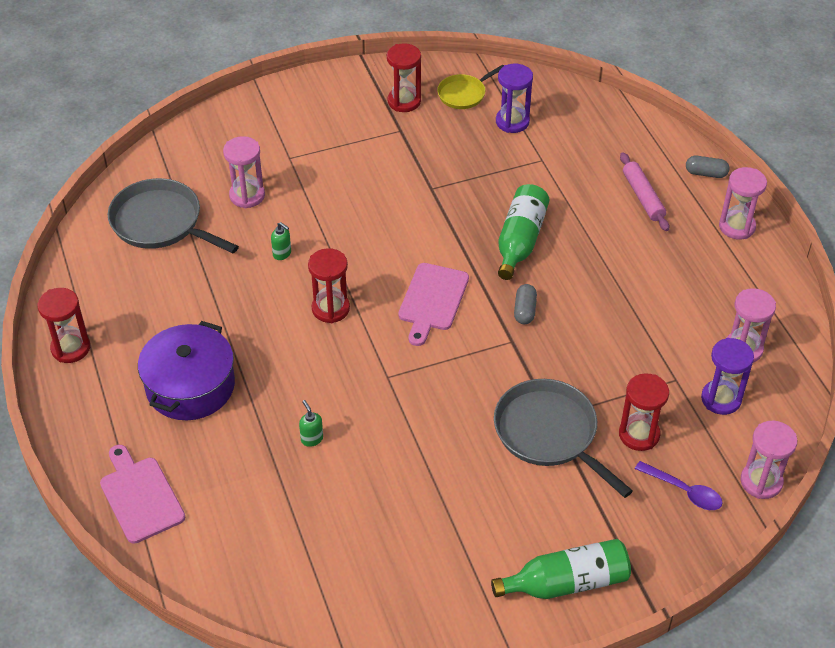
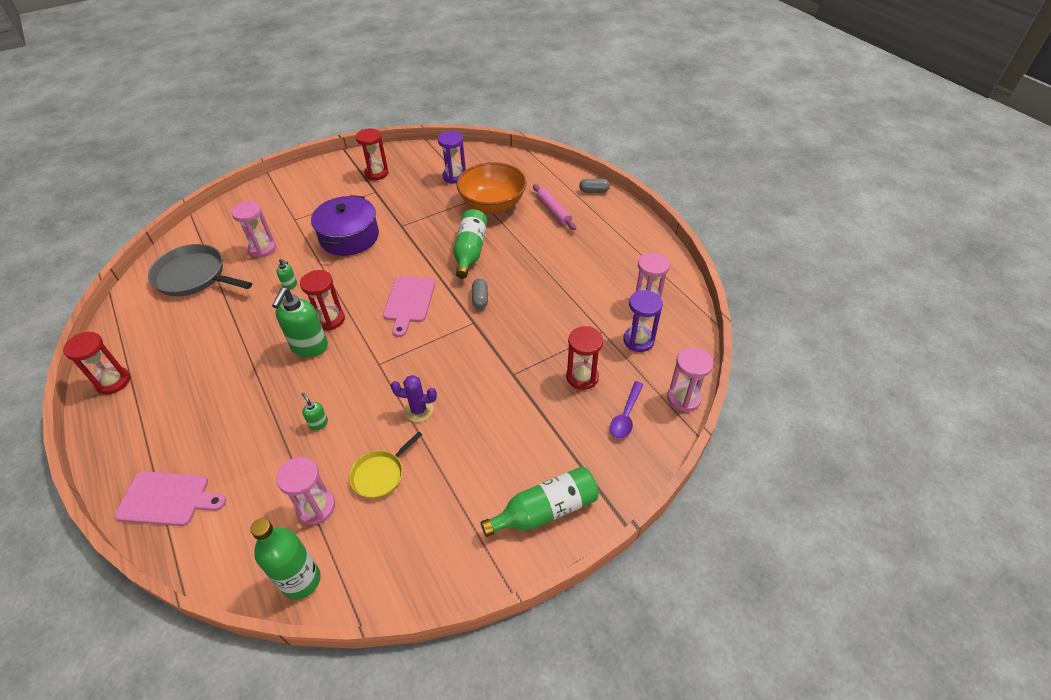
camera: 10 degrees left, 0 degrees up
pink cutting board [100,445,185,544] -> pink cutting board turned 135 degrees clockwise [115,471,226,526]
purple pot [138,321,235,420] -> purple pot moved to [311,195,379,256]
yellow pan [437,65,504,109] -> yellow pan moved to [349,432,422,499]
grey pan [494,379,633,498] -> none
purple spoon [635,461,722,510] -> purple spoon turned 90 degrees clockwise [610,381,644,439]
pink hourglass [719,167,767,240] -> pink hourglass moved to [276,457,335,525]
none -> green bottle [250,518,321,600]
none -> green soap dispenser [272,288,328,357]
none -> purple cactus [391,375,437,422]
none -> orange bowl [456,162,527,213]

